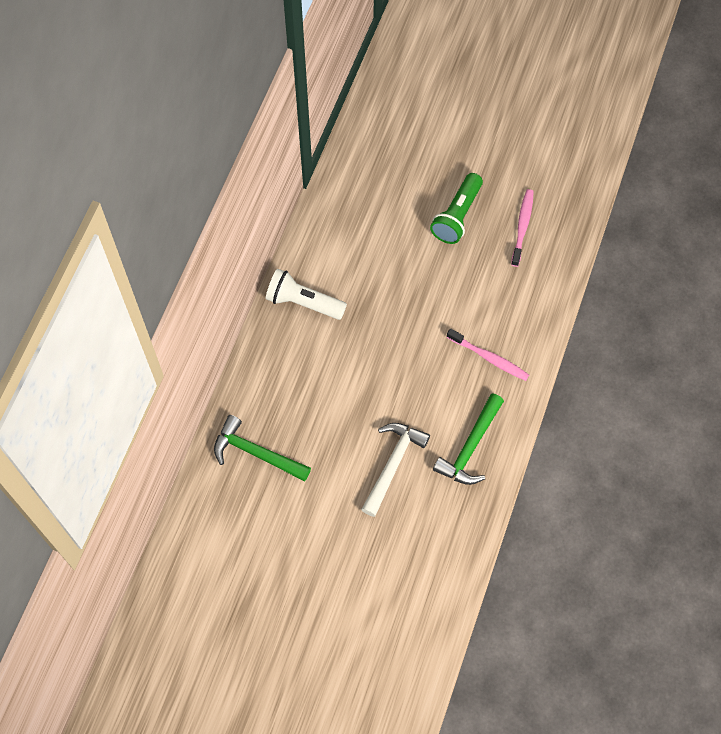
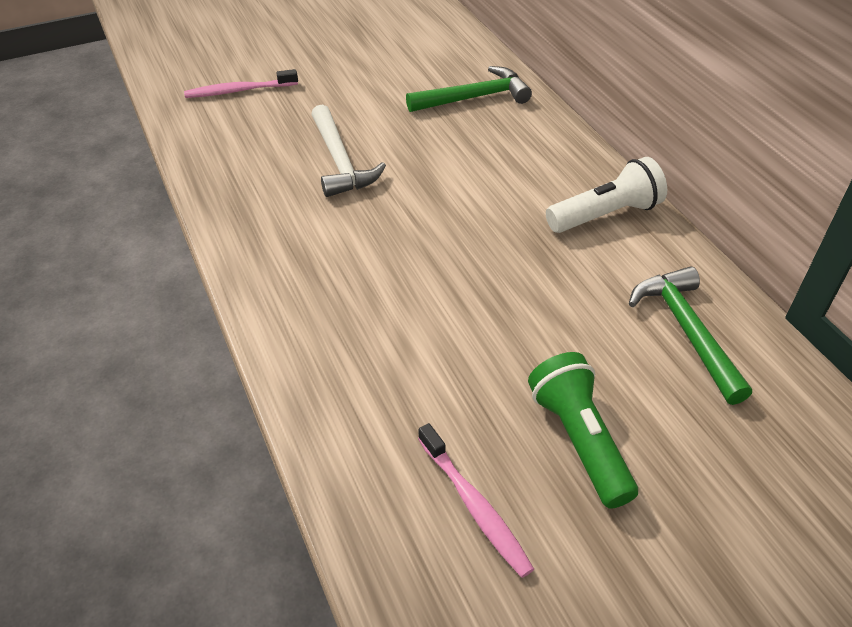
camera: 135 degrees right, 20 degrees down
green hammer [433,393,504,485] -> green hammer moved to [629,266,752,405]
pink toothbrush [447,328,529,381] -> pink toothbrush moved to [184,69,298,98]

